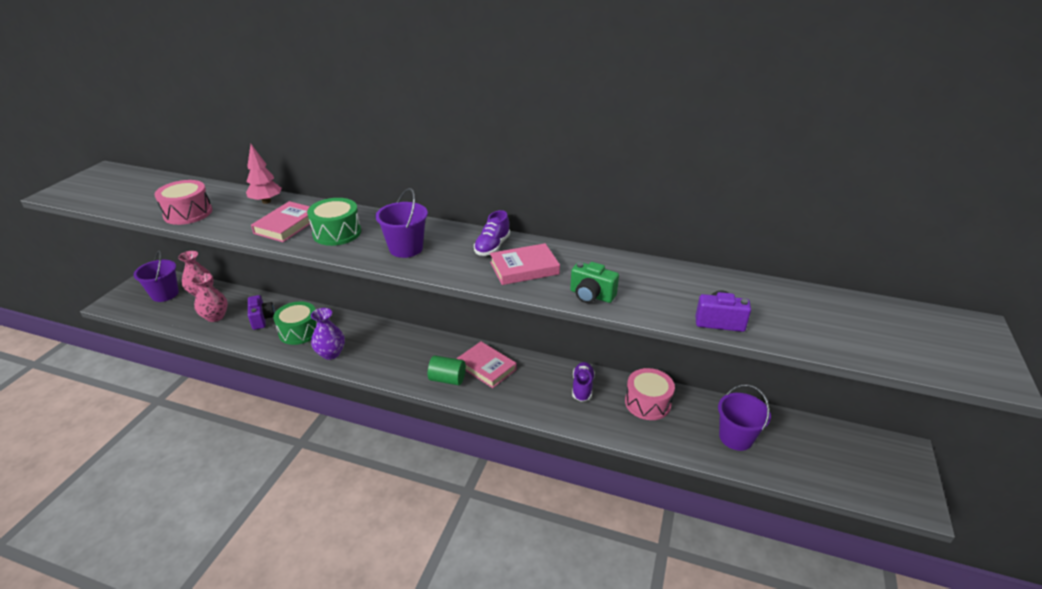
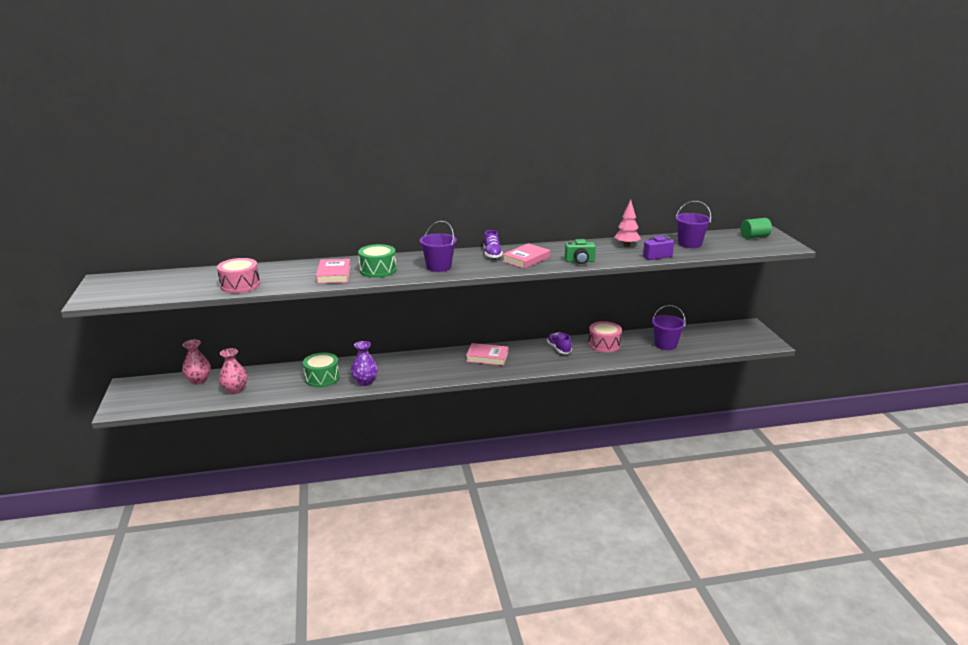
camera: 30 degrees left, 10 degrees down
purple bucket [134,251,179,302] -> purple bucket moved to [675,201,711,248]
pink tree [246,144,282,204] -> pink tree moved to [614,200,641,247]
purple camera [248,295,275,330] -> none
green cylinder [428,355,466,385] -> green cylinder moved to [740,218,772,239]

